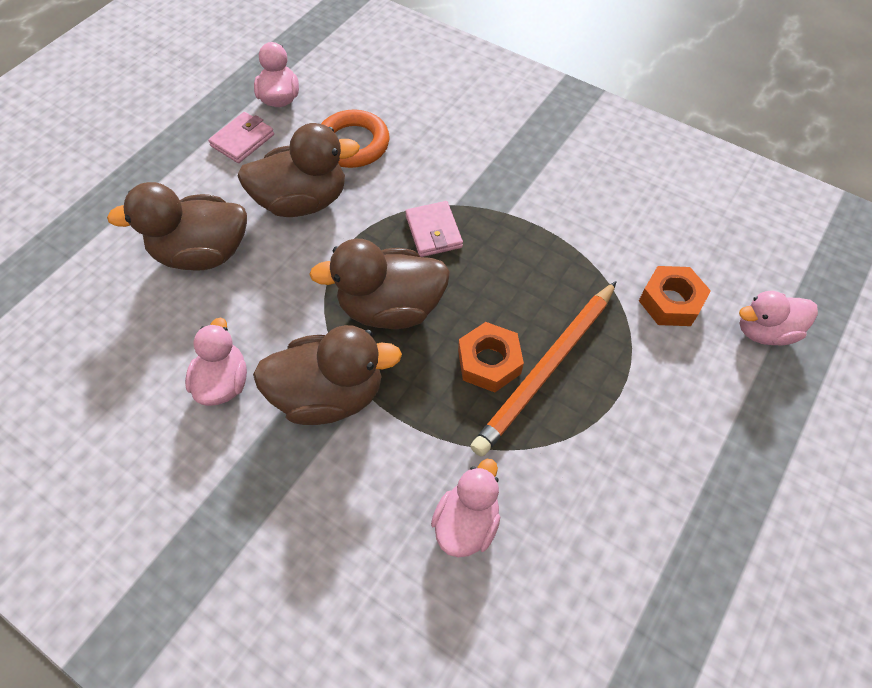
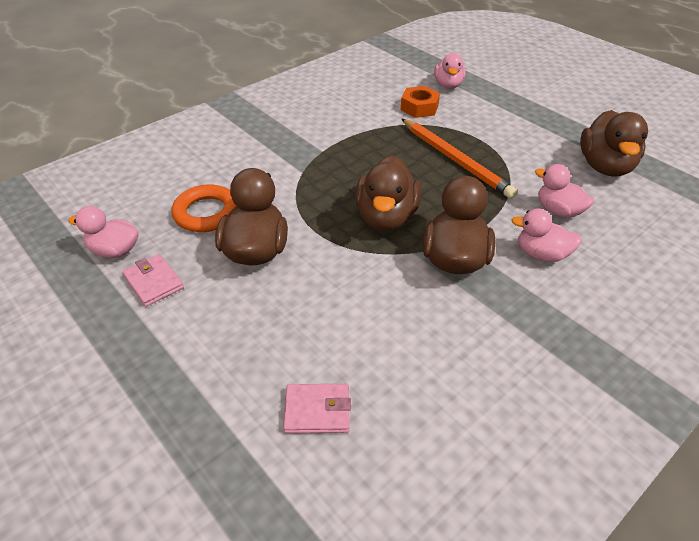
camera: 75 degrees left, 15 degrees down
brown duck [107,182,247,271] -> brown duck moved to [580,110,648,177]
pink duck [185,317,247,406] -> pink duck moved to [512,208,582,262]
pink wallet [405,201,463,257] -> pink wallet moved to [284,384,351,434]
orange nut [458,322,524,393] -> none

